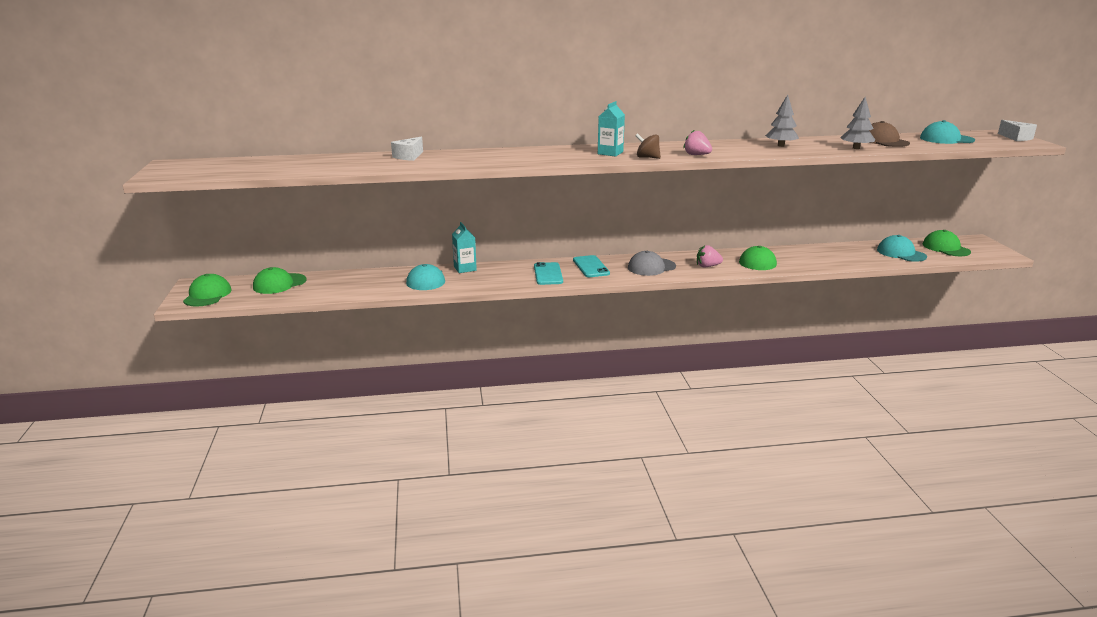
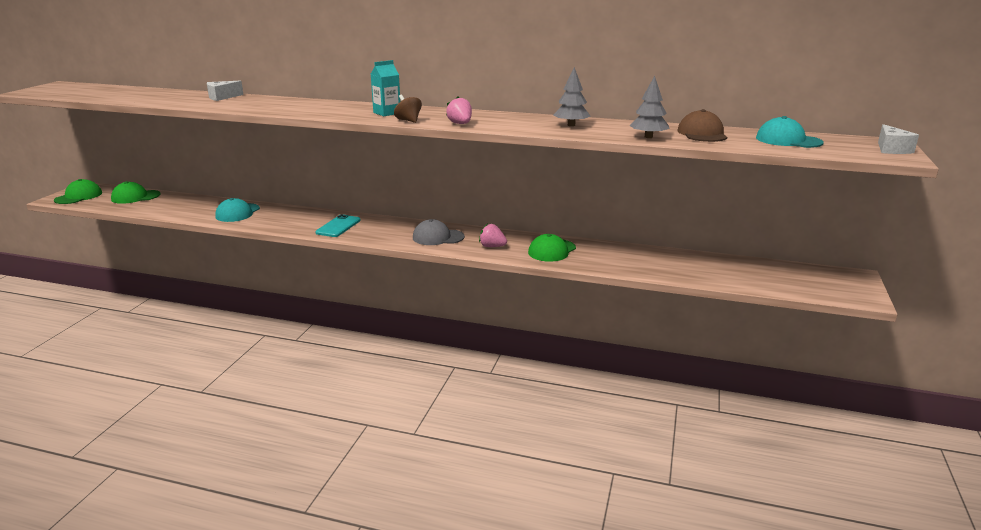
camera: 25 degrees right, 0 degrees up
turquoise carton [452,222,477,273] -> none
turquoise phone [573,255,610,277] -> none
turquoise cap [877,235,927,262] -> none
green cap [923,230,971,256] -> none

